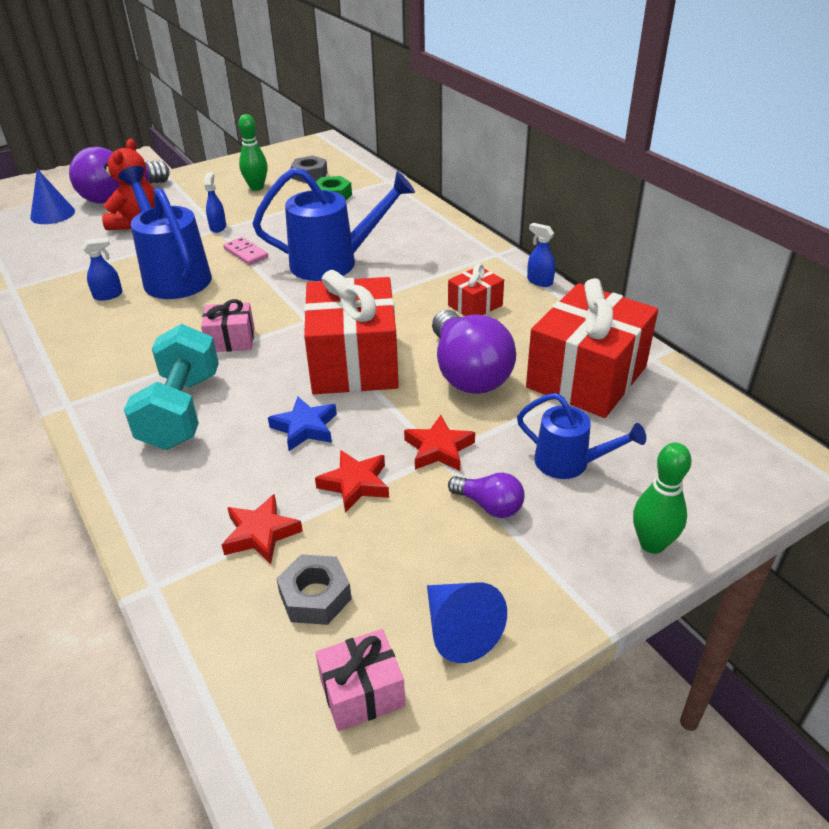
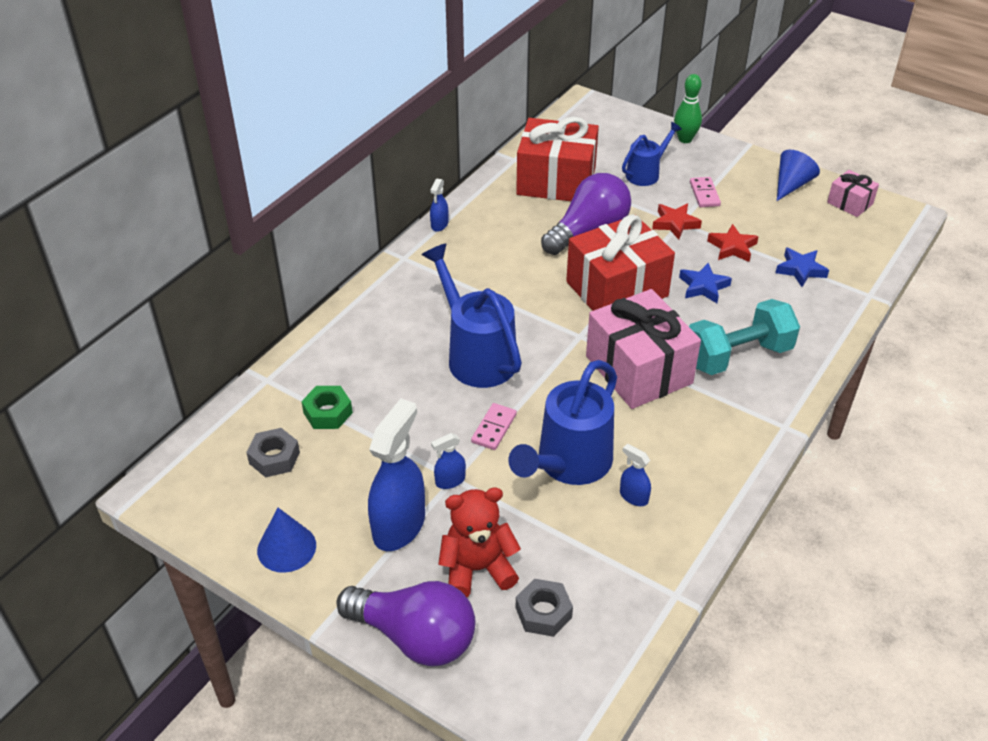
camera: 115 degrees left, 5 degrees up
blue cone [30,169,75,224] -> blue cone moved to [257,508,316,573]
pink gift [201,299,255,352] -> pink gift [586,289,701,409], size x2.08
red star [222,494,303,564] -> blue star [776,248,829,287]
green bowling pin [238,114,268,191] -> none
grey nut [276,554,352,625] -> grey nut moved to [516,579,573,637]
red gift [448,264,504,316] -> none
purple light bulb [448,473,525,518] -> pink domino [690,177,721,207]
blue watering can [517,393,646,479] -> blue watering can turned 45 degrees clockwise [622,122,682,186]
none -> blue spray bottle [368,398,425,551]

